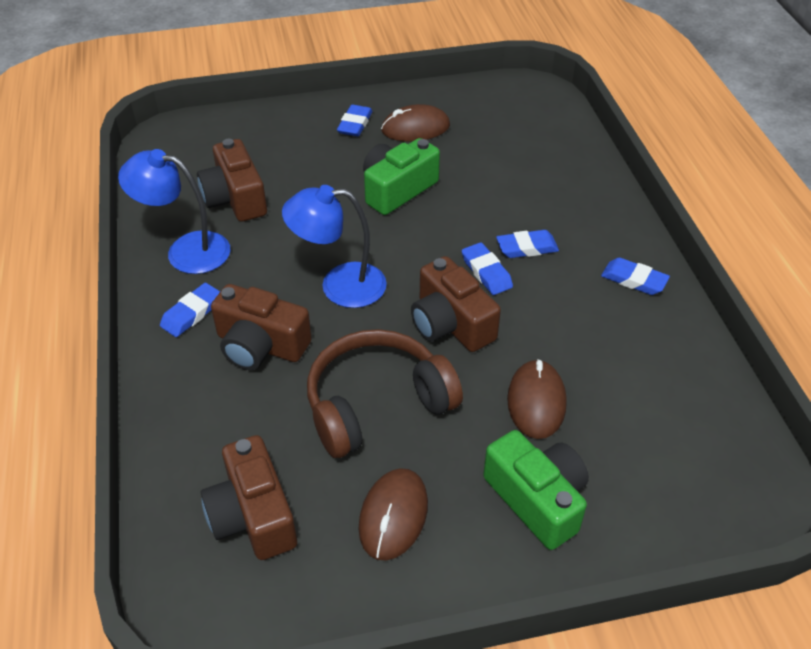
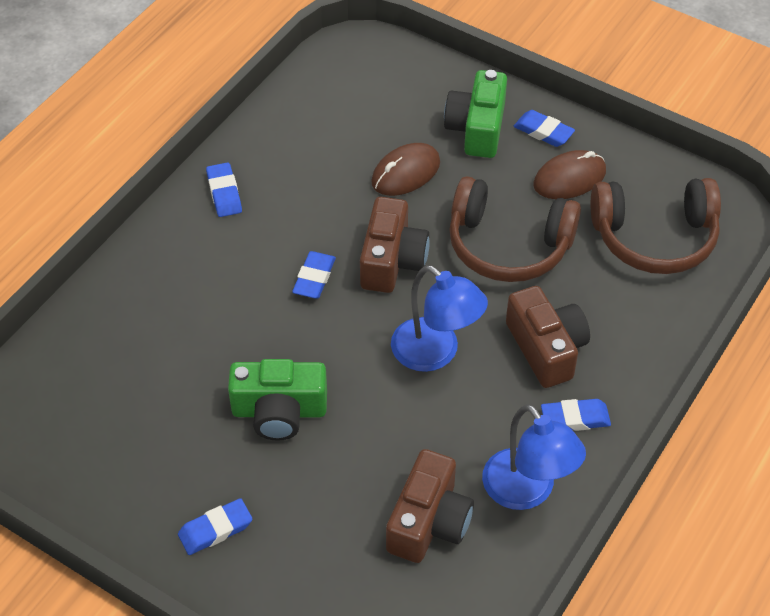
camera: 135 degrees left, 5 degrees up
brown camera [200,435,297,560] -> brown headphones [591,178,721,274]
brown mouse [381,104,450,141] -> none
blue eraser [496,230,559,258] -> blue eraser moved to [514,110,575,147]

